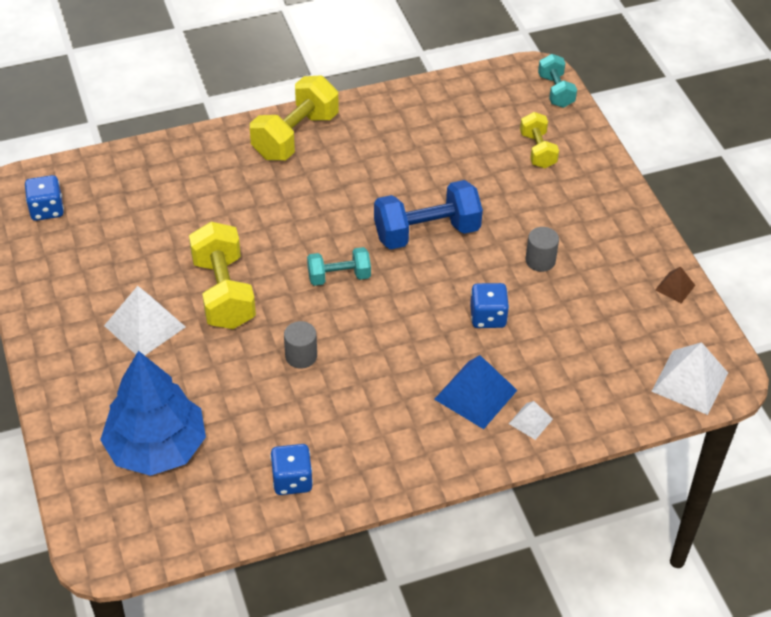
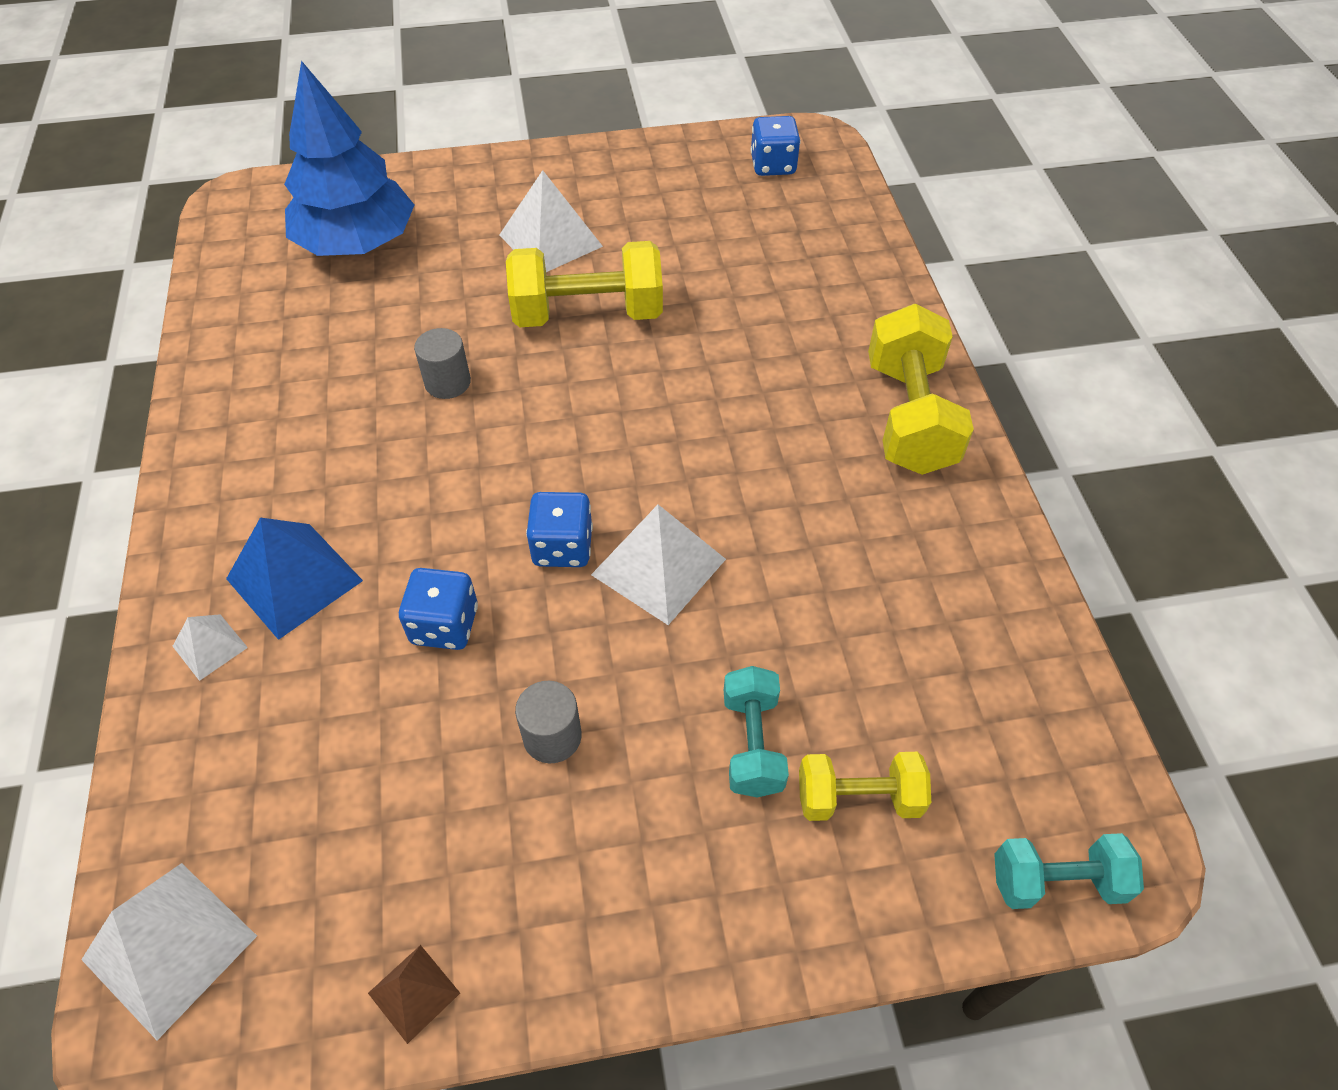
camera: 100 degrees right, 5 degrees up
yellow dumbbell [250,75,339,160] -> yellow dumbbell turned 45 degrees clockwise [868,304,974,475]
blue dice [270,444,313,495] -> blue dice moved to [526,492,593,567]
turquoise dumbbell [307,247,371,286] -> turquoise dumbbell moved to [724,666,789,798]
blue dumbbell [374,180,483,249] -> white pyramid [591,505,726,625]

